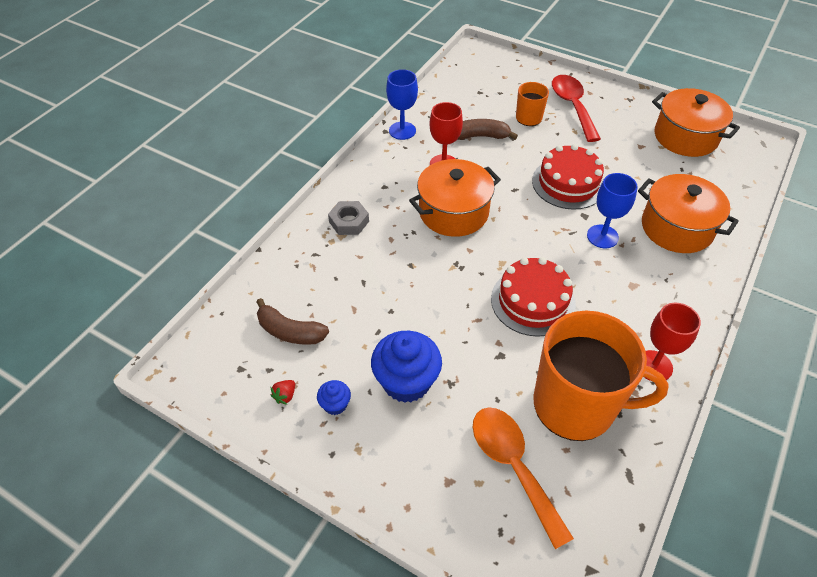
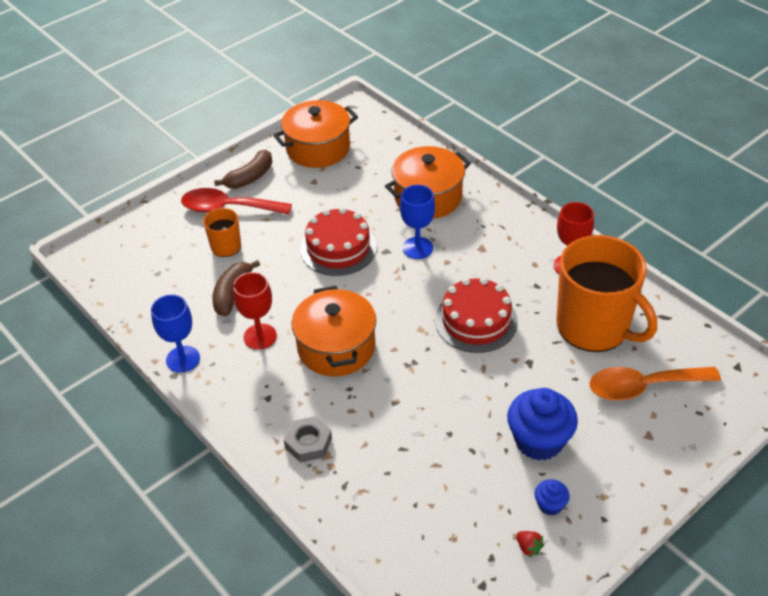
camera: 70 degrees left, 5 degrees down
brown banana [256,298,329,345] -> brown banana moved to [214,150,272,189]
orange mug [534,311,668,441] -> orange mug turned 105 degrees clockwise [556,235,657,352]

